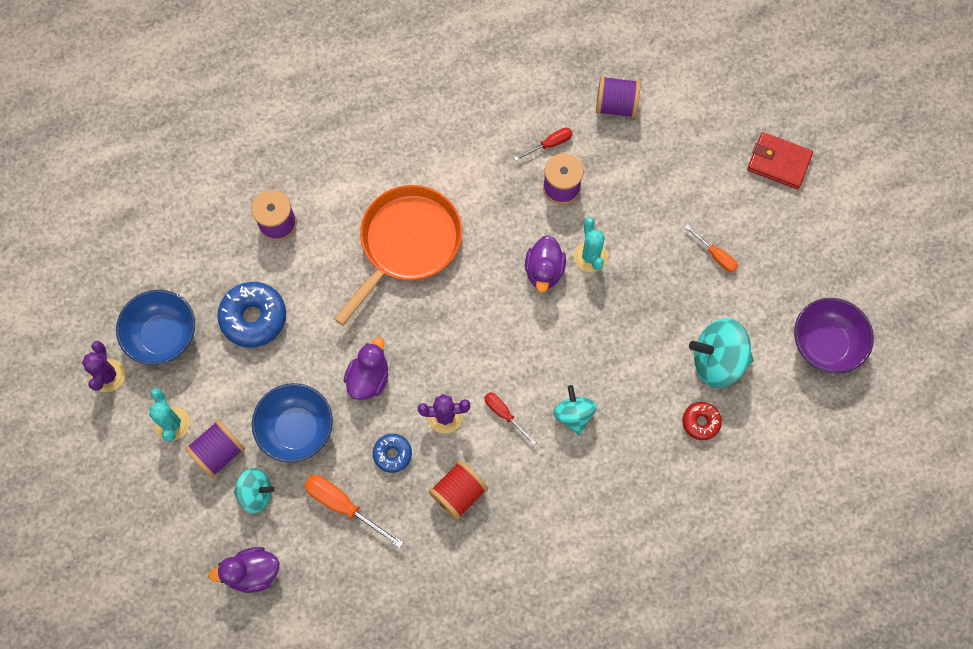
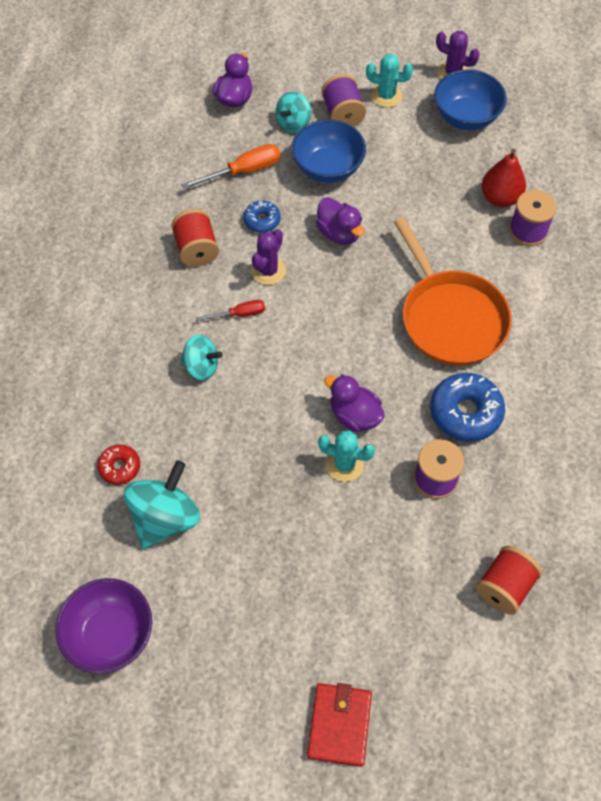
camera: 120 degrees right, 10 degrees down
blue donut [217,282,286,348] -> blue donut moved to [430,373,505,442]
red screwdriver [514,128,572,161] -> none
purple spool [596,76,641,118] -> red spool [476,546,542,615]
orange screwdriver [685,225,738,272] -> none
red wallet [747,132,813,189] -> red wallet turned 45 degrees counterclockwise [307,683,372,767]
none -> red pear [481,149,526,207]

